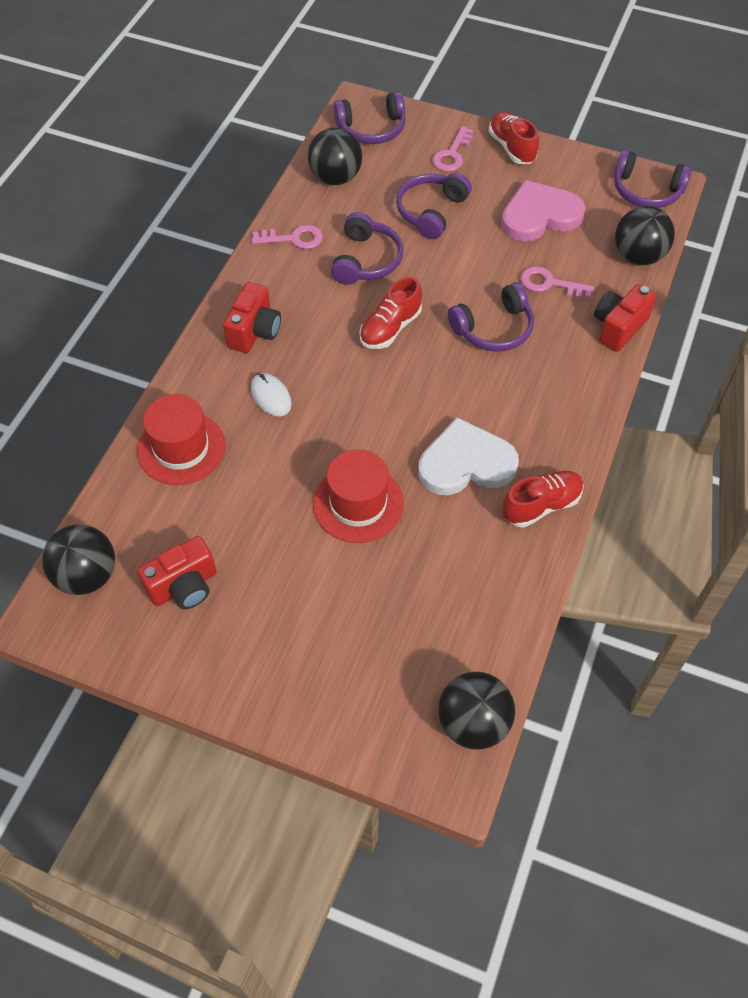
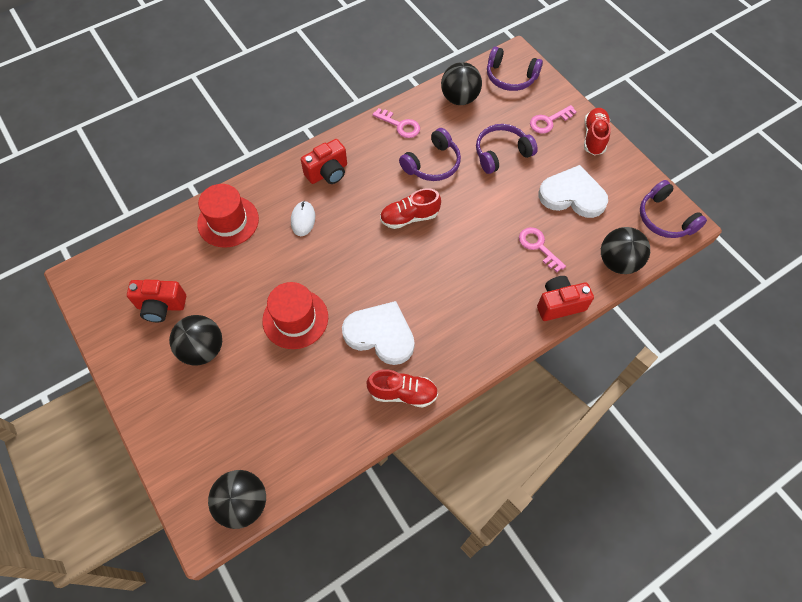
camera: 35 degrees right, 5 degrees up
black ball [42,524,115,595] -> black ball moved to [169,315,222,365]
purple headphones [448,282,534,352] -> none
pink heart [501,180,586,241] -> white heart [539,165,608,218]

